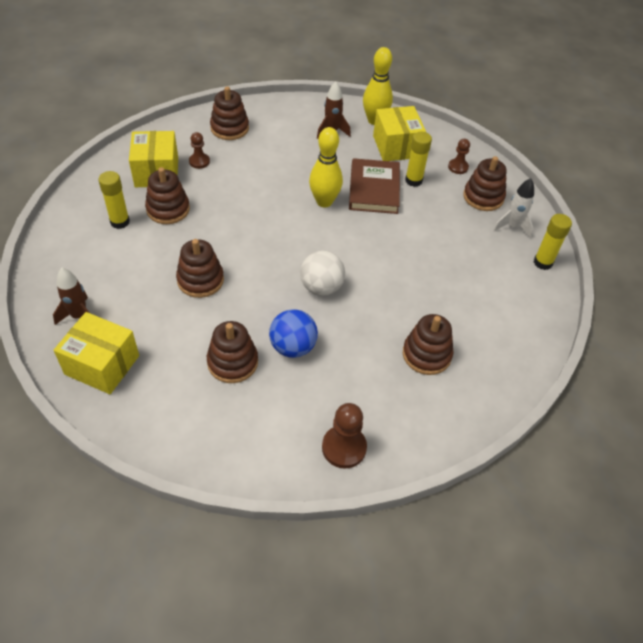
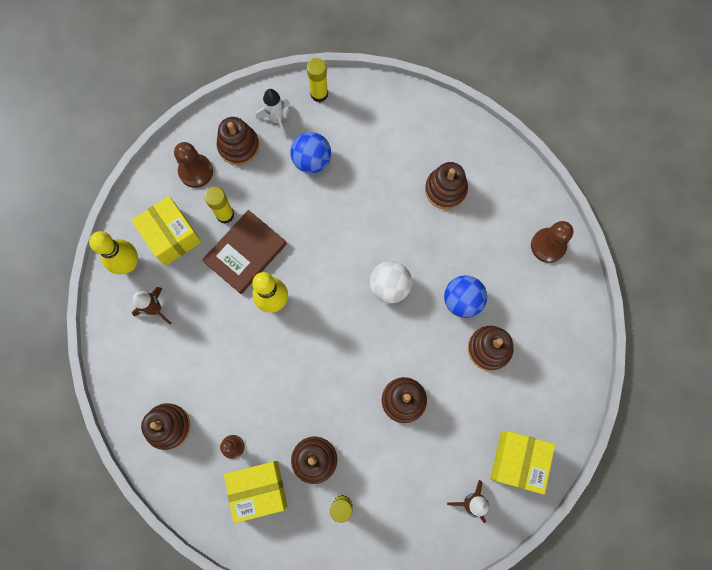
camera: 95 degrees left, 25 degrees up
brown book [349,158,400,214] -> brown book turned 45 degrees counterclockwise [202,210,287,294]
yellow box [373,106,426,161] -> yellow box turned 75 degrees clockwise [131,196,201,266]
brown pawn [448,139,470,174] -> brown pawn [174,142,213,188], size x1.60
none -> blue ball [290,132,331,173]

